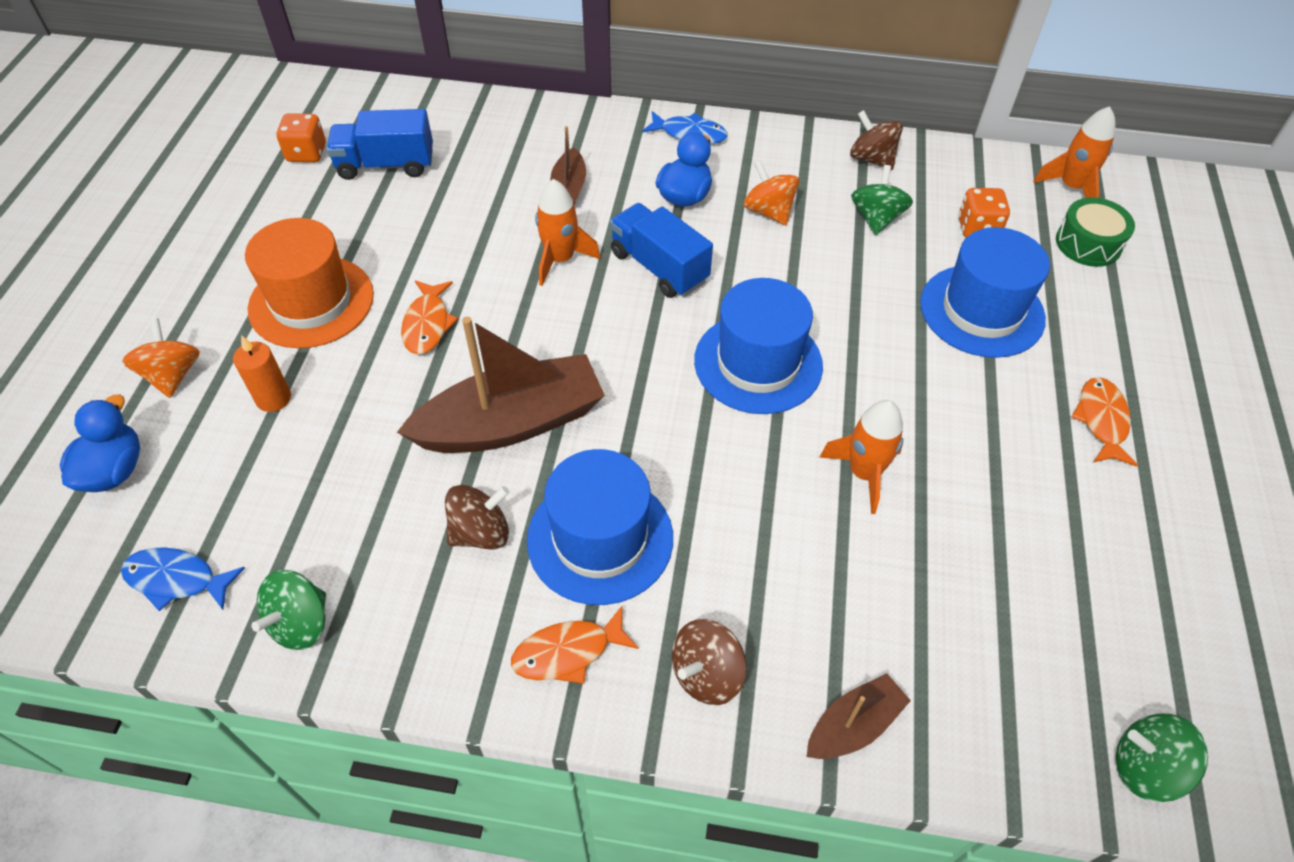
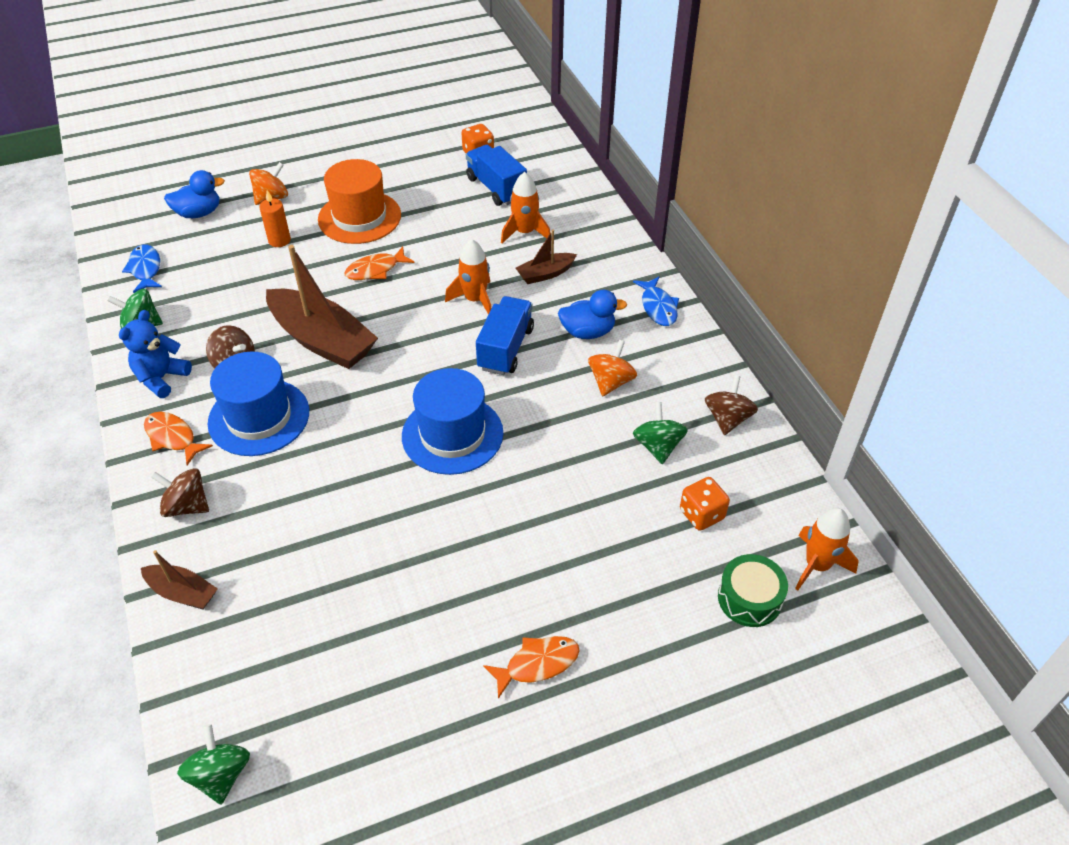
camera: 60 degrees right, 5 degrees down
orange rocket [819,400,903,514] -> orange rocket moved to [501,172,550,243]
green spinning top [851,165,913,235] -> green spinning top turned 75 degrees counterclockwise [633,402,688,464]
blue hat [920,227,1050,358] -> none
none -> blue teddy bear [119,310,192,398]

